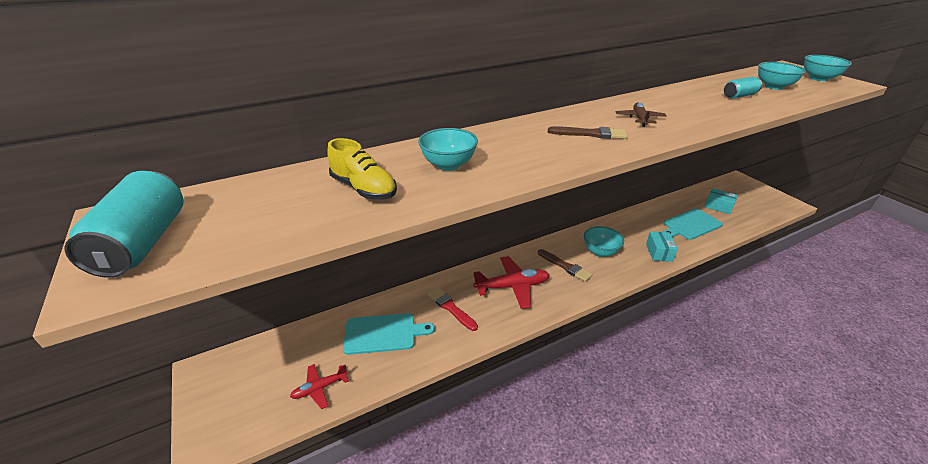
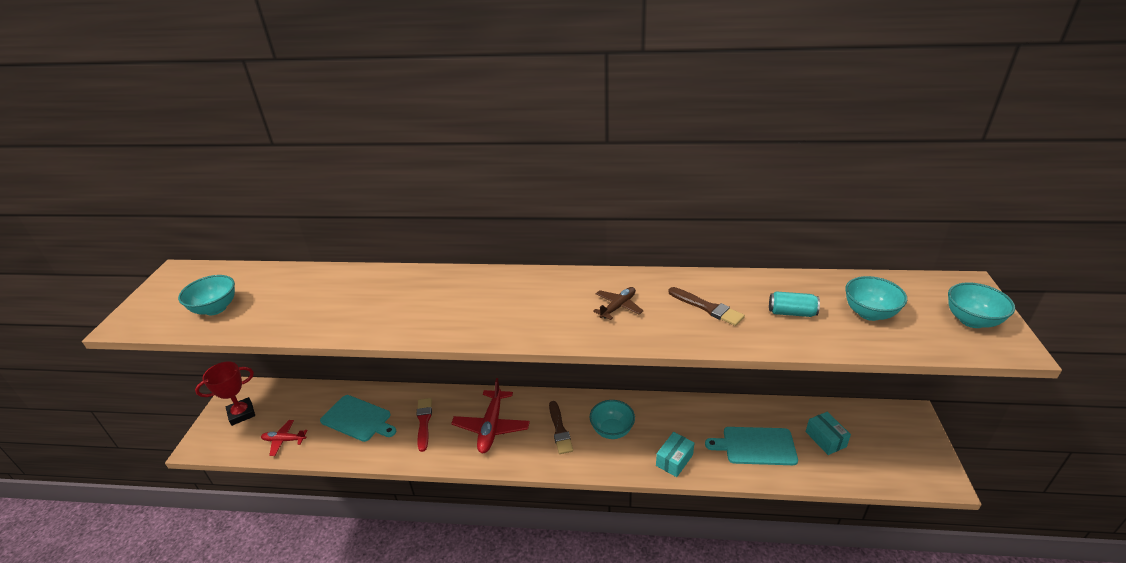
camera: 35 degrees right, 0 degrees up
turquoise can [65,171,184,278] -> none
yellow shoe [327,138,397,200] -> none
turquoise bowl [418,128,478,171] -> turquoise bowl moved to [178,275,235,315]
red plane [473,256,550,309] -> red plane turned 75 degrees clockwise [451,378,530,453]
brown brush [548,126,628,139] -> brown brush moved to [669,287,745,326]
none -> red trophy [195,361,255,426]

